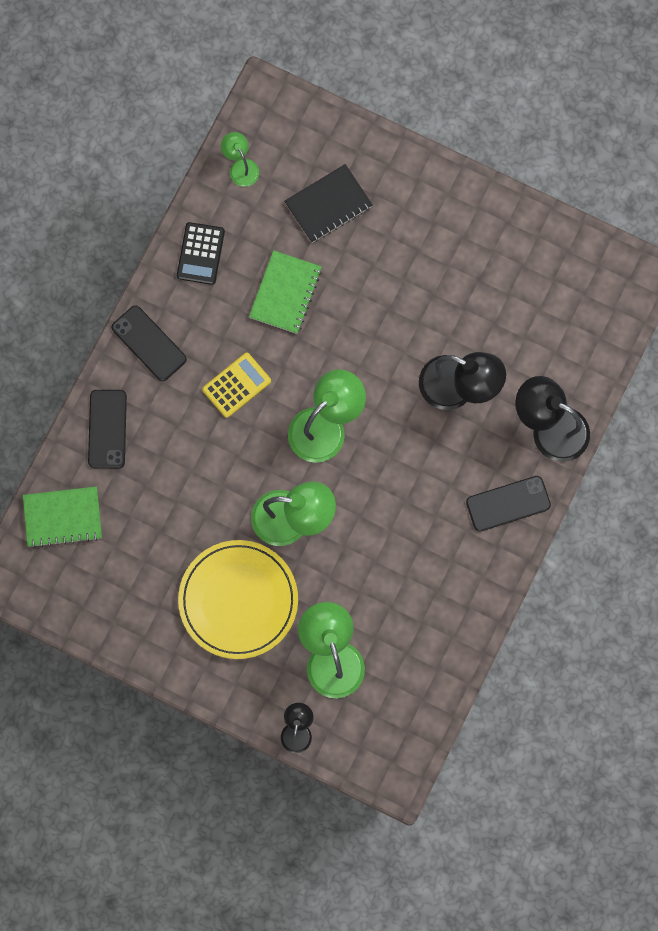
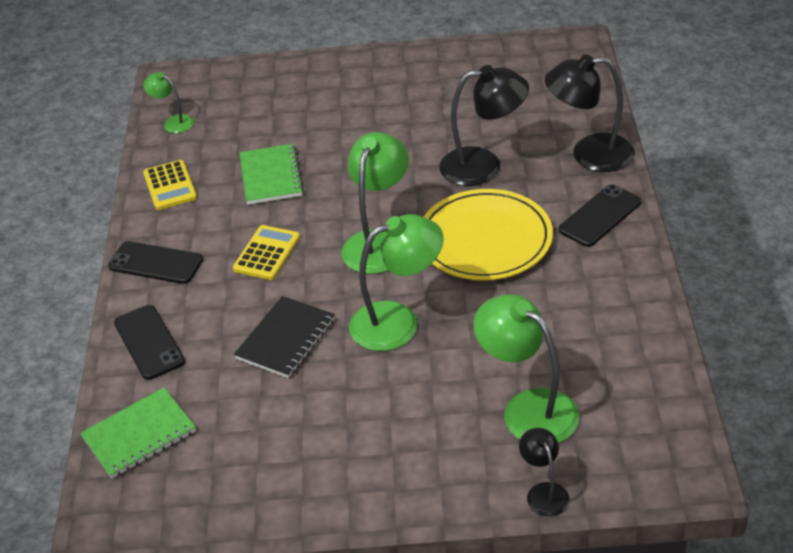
camera: 25 degrees left, 35 degrees down
black calculator [177,222,225,285] -> yellow calculator [143,160,197,210]
yellow plate [178,540,298,659] -> yellow plate moved to [424,189,553,280]
black notebook [284,164,373,243] -> black notebook moved to [234,296,335,378]

